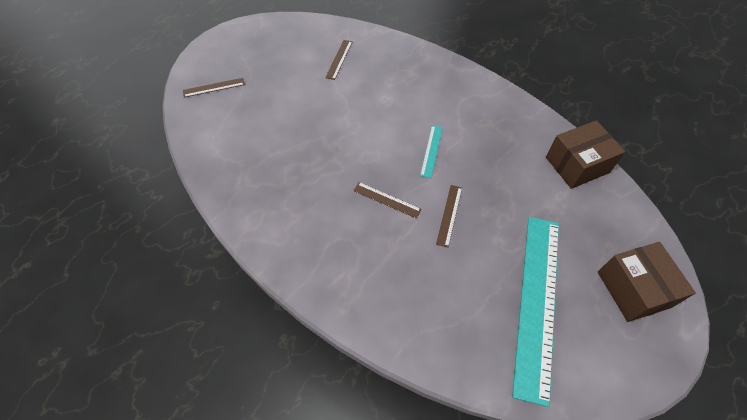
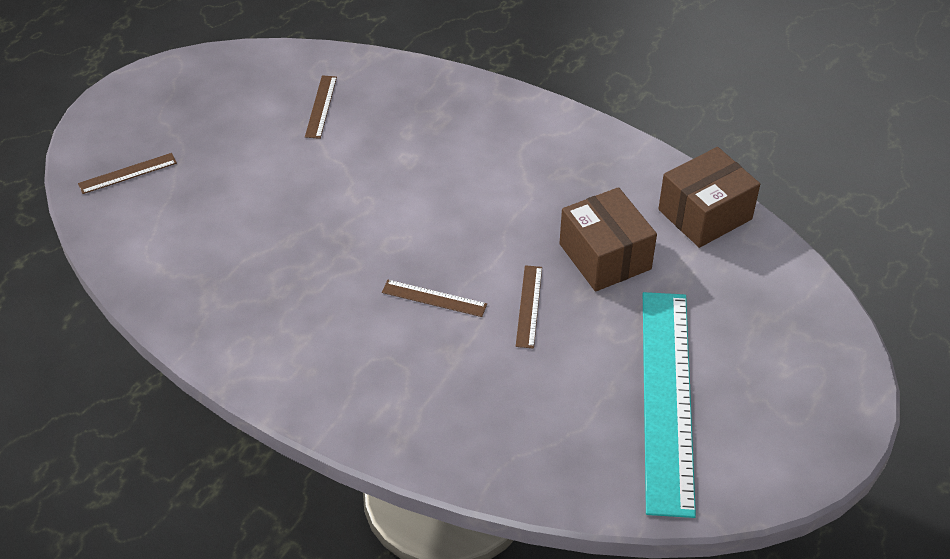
camera: 10 degrees left, 10 degrees down
turquoise ruler [420,125,443,178] -> none
brown box [598,242,696,322] -> brown box moved to [559,187,657,292]

